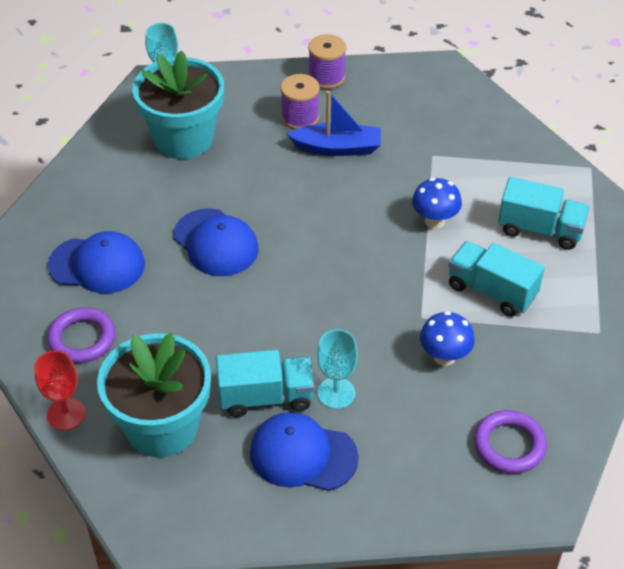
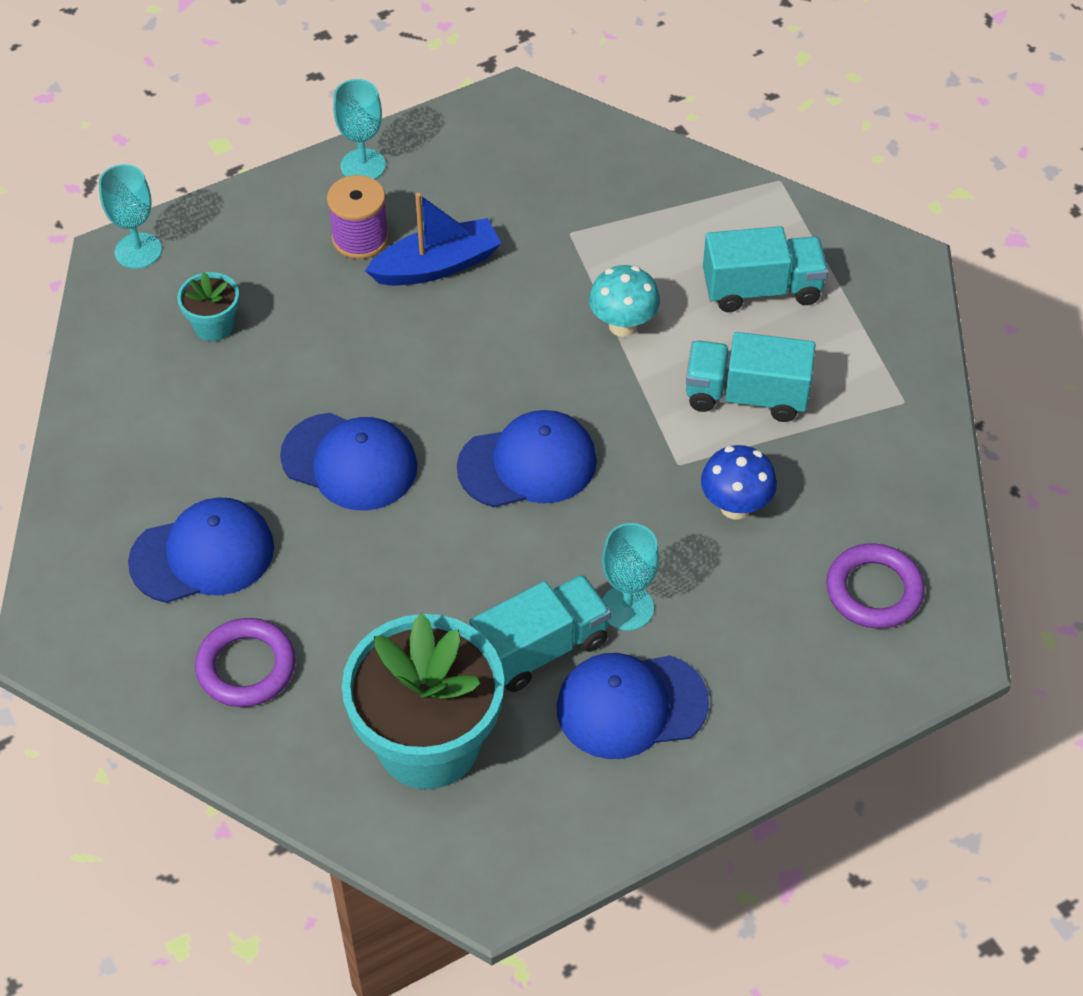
camera: 25 degrees left, 5 degrees up
red goblet [34,350,86,430] -> none
turquoise flower pot [132,50,224,159] -> turquoise flower pot [177,272,239,341], size x0.45
purple spool [308,34,346,89] -> turquoise goblet [333,79,386,179]
blue mushroom [412,178,462,229] -> turquoise mushroom [589,265,660,337]
none -> blue cap [457,410,597,507]

